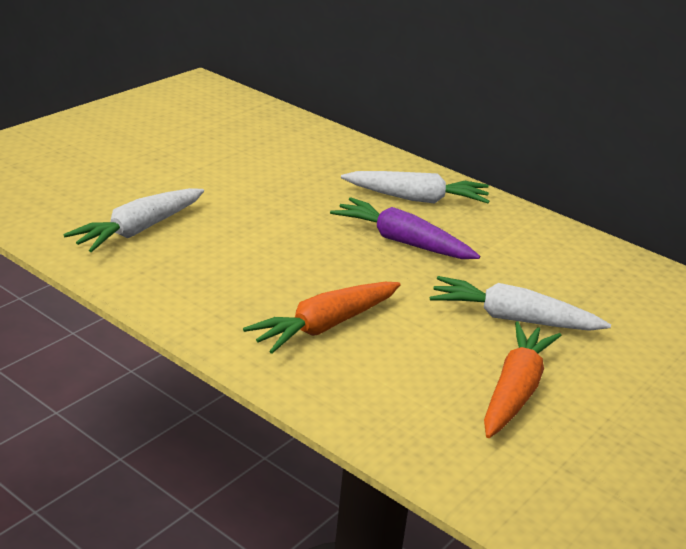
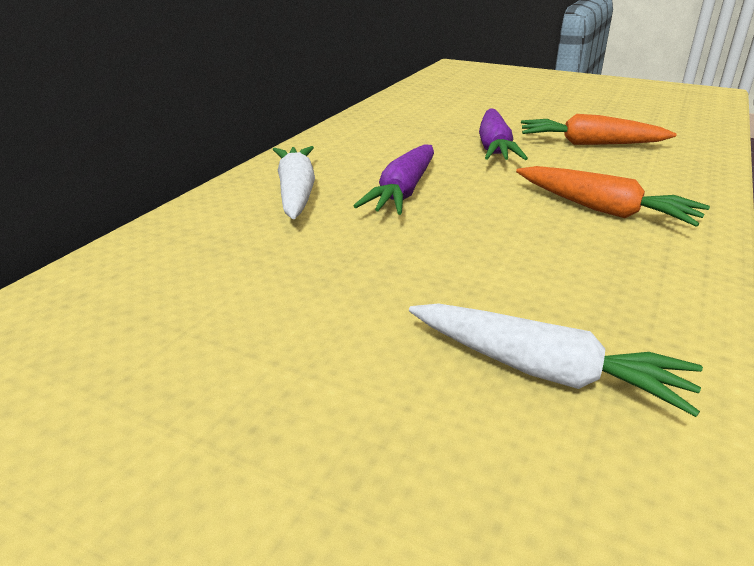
camera: 100 degrees left, 0 degrees up
white carrot [430,276,611,331] -> purple carrot [479,109,528,160]

